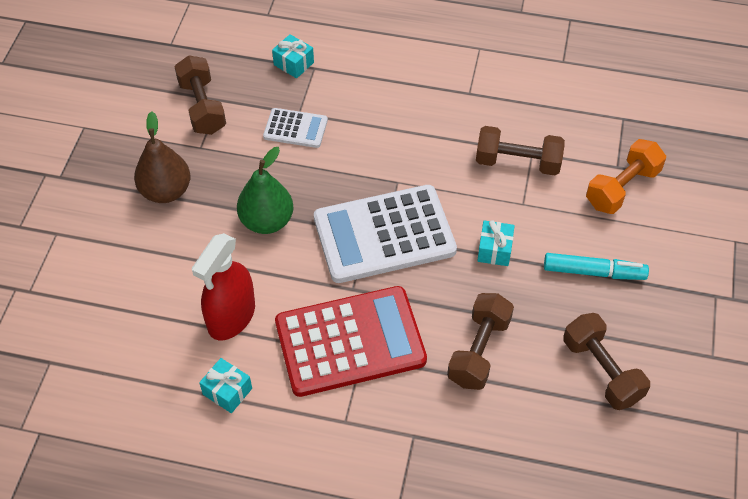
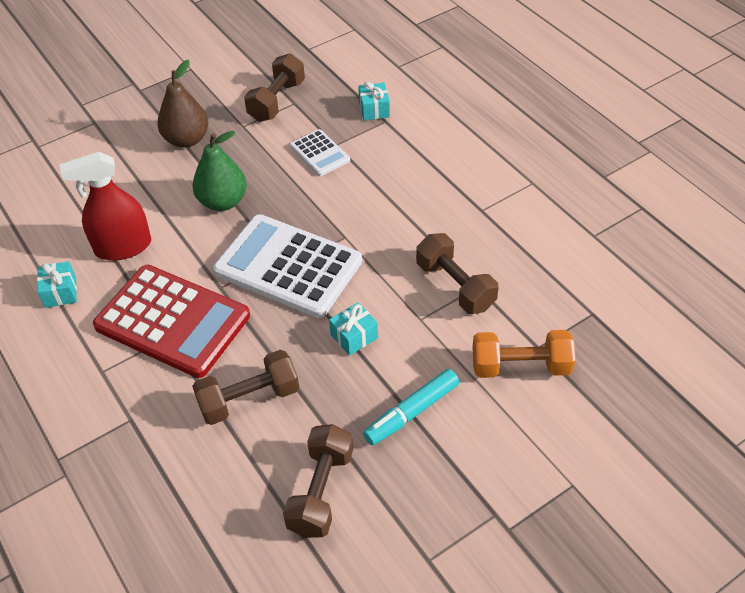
camera: 45 degrees right, 5 degrees down
turquoise marker [544,253,649,280] -> turquoise marker turned 90 degrees clockwise [363,369,459,445]

